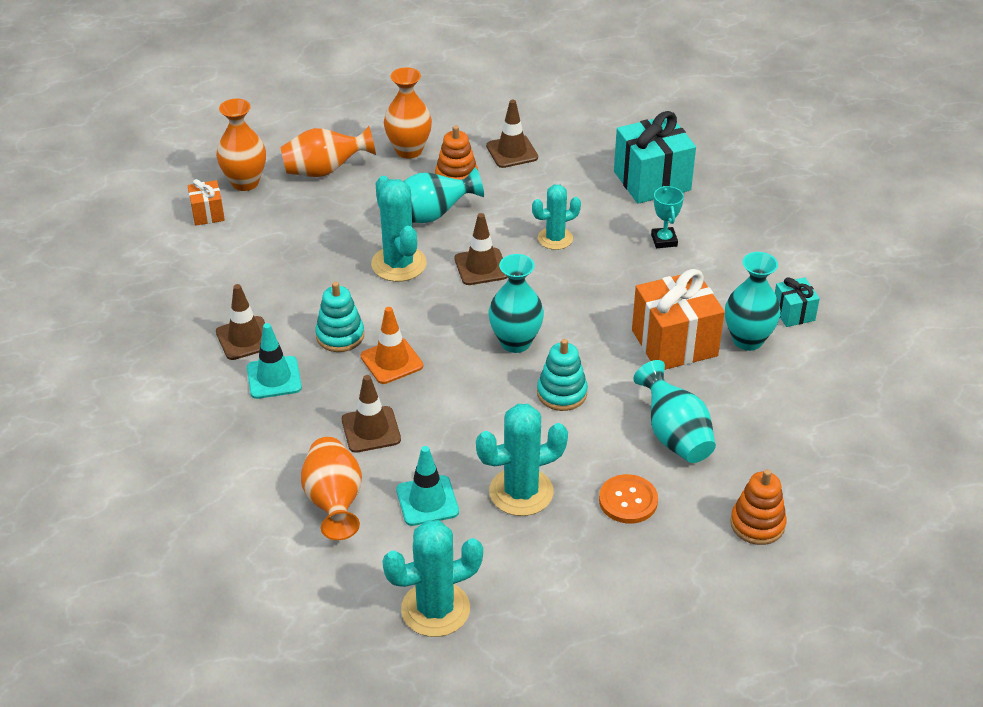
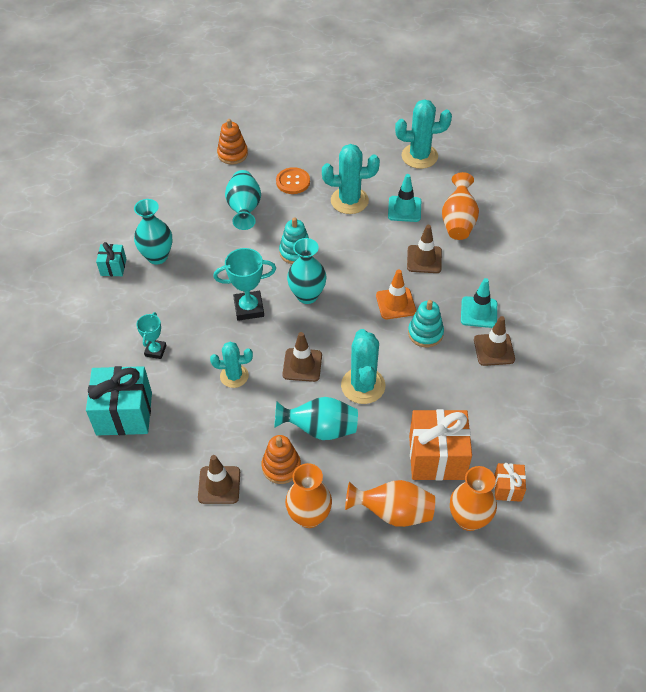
camera: 160 degrees left, 10 degrees up
orange gift [632,269,725,370] -> orange gift moved to [409,409,472,481]
none -> turquoise trophy [213,248,276,321]

